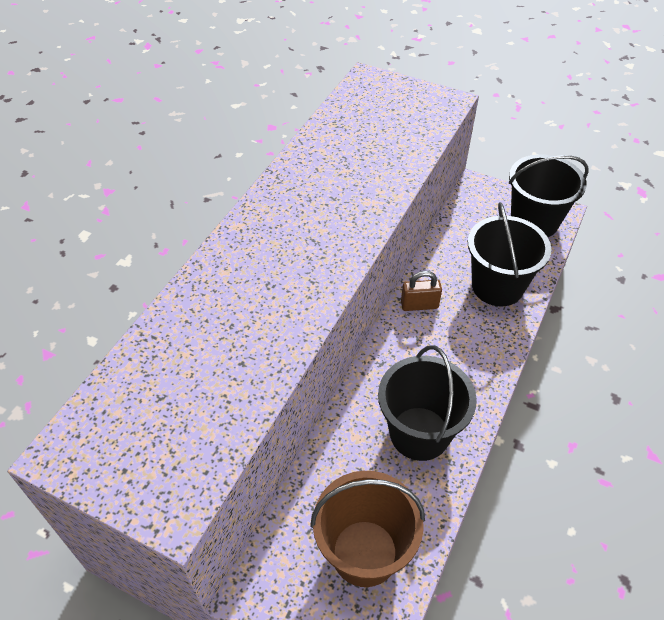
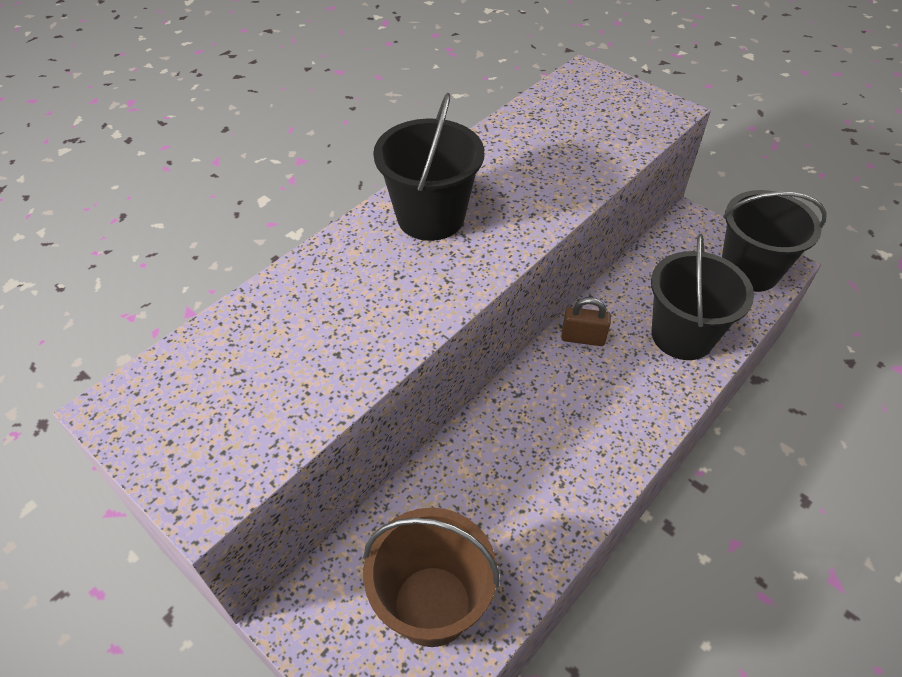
camera: 15 degrees right, 0 degrees up
black bucket [378,345,477,461] -> black bucket moved to [373,93,484,241]

